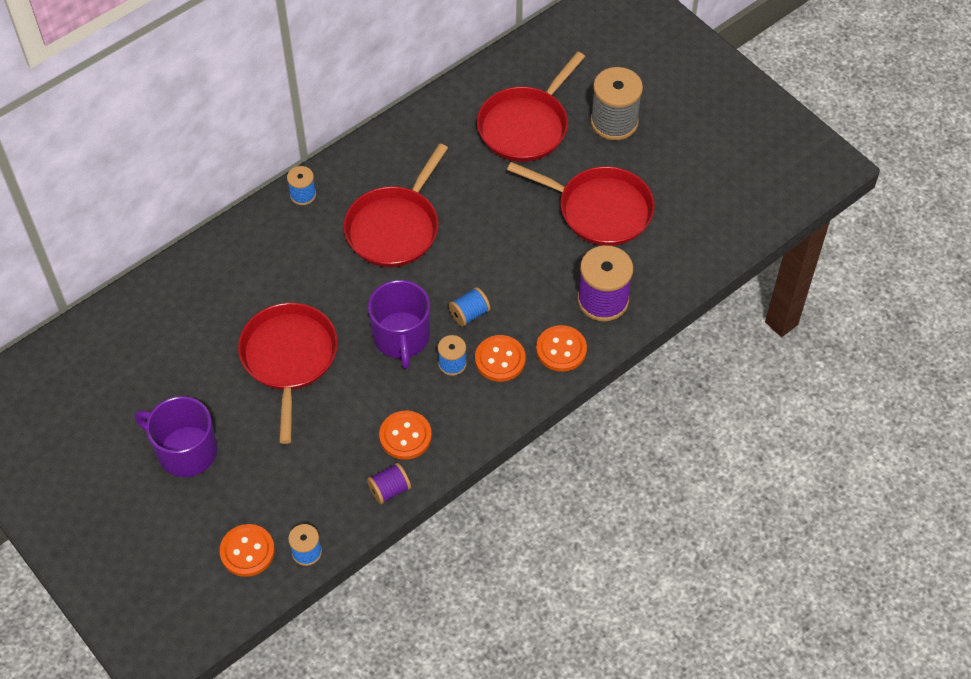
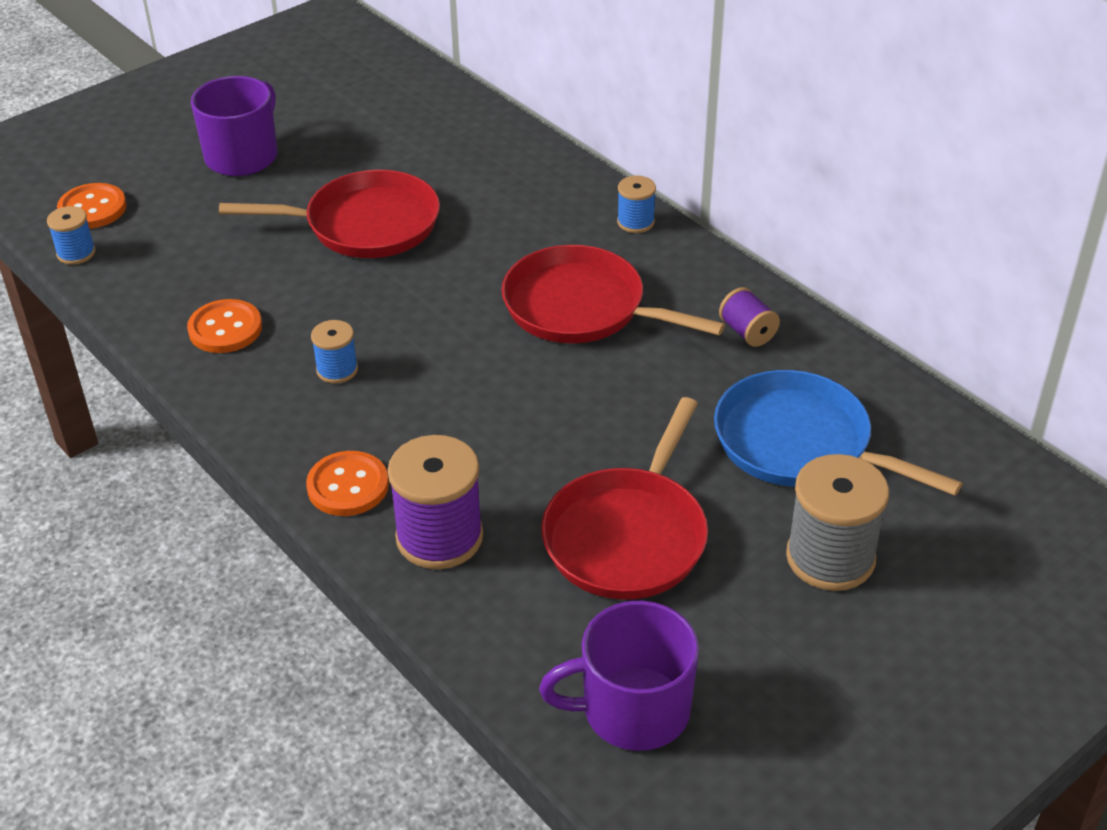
camera: 90 degrees right, 15 degrees down
purple spool [367,463,411,504] -> purple spool moved to [719,287,780,347]
purple mug [368,280,430,369] -> purple mug moved to [539,601,699,751]
blue spool [449,287,490,327] -> none
orange button [475,335,526,382] -> none
red pan [477,51,585,162] -> blue pan [714,370,963,496]

